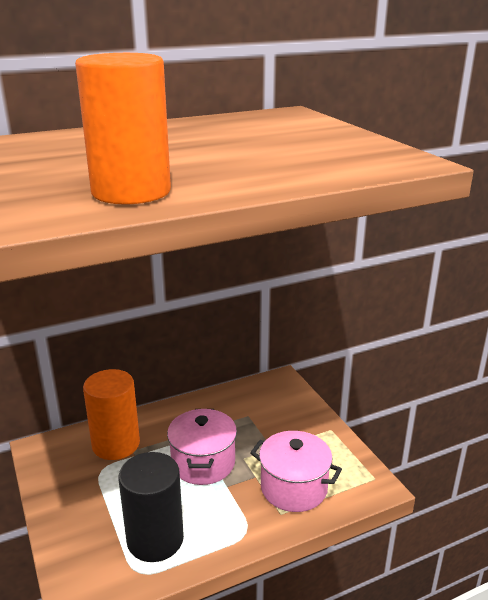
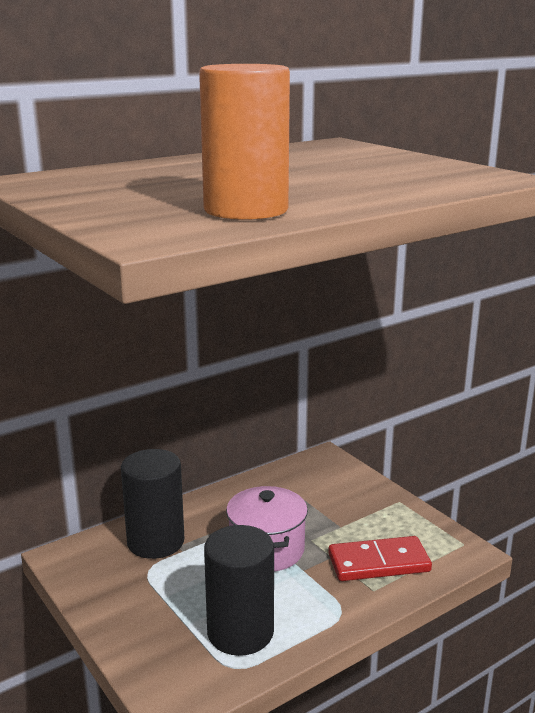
camera: 10 degrees left, 5 degrees down
orange cylinder [83,369,140,460] -> black cylinder [121,449,184,559]
pink pot [250,431,342,512] -> red domino [328,536,432,581]

